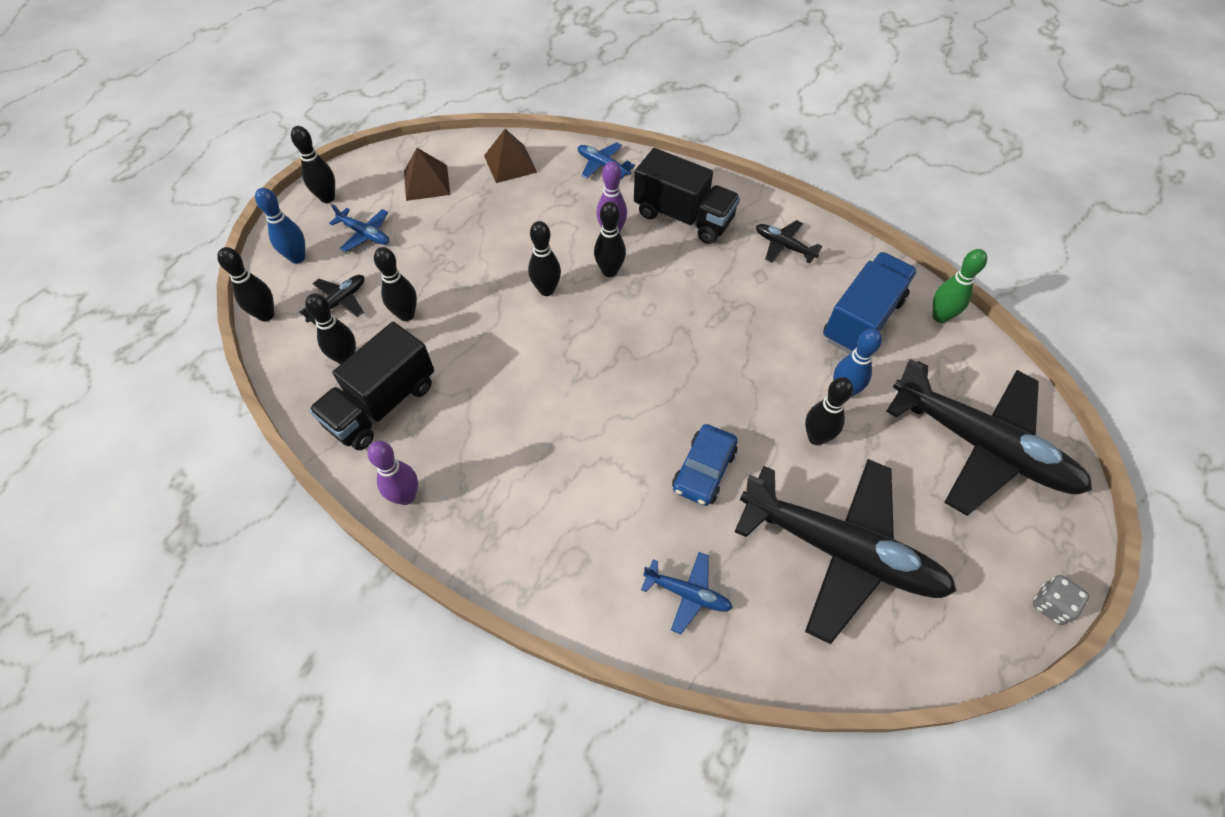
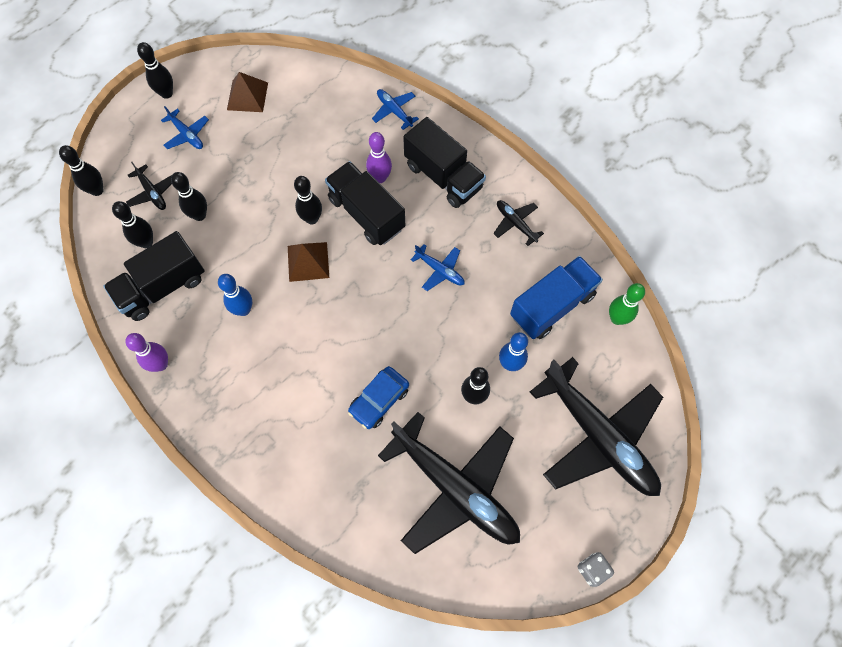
camera: 15 degrees right, 10 degrees up
blue bowling pin [255,188,305,264] -> blue bowling pin moved to [218,274,252,316]
black plane [299,275,364,325] -> black plane turned 90 degrees clockwise [126,162,173,210]
brown pyramid [484,129,537,183] -> brown pyramid moved to [288,242,329,282]
black bowling pin [594,202,626,277] -> black truck [325,161,405,245]
blue plane [641,552,733,634] -> blue plane moved to [411,244,465,291]

